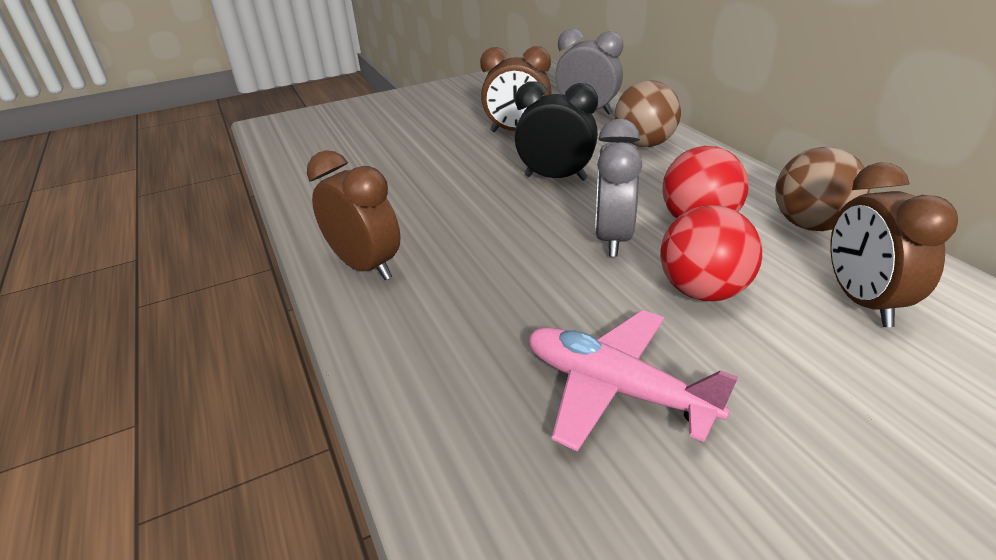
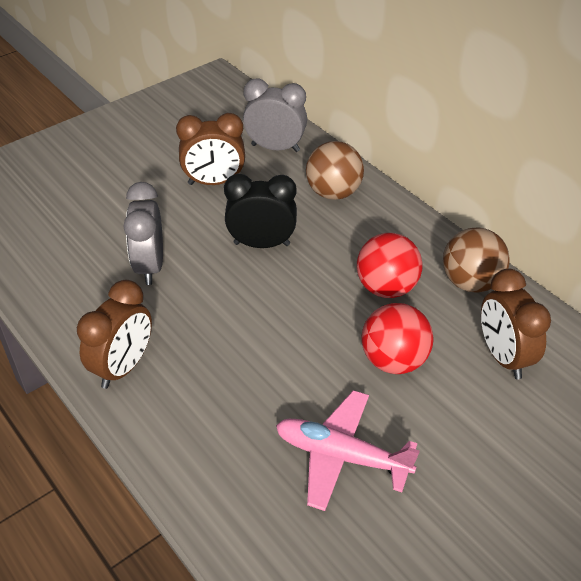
camera: 15 degrees left, 10 degrees up
brown clock [307,150,401,280] -> brown clock turned 90 degrees clockwise [77,280,152,389]
grey clock [595,119,642,257] -> grey clock moved to [123,182,163,285]

